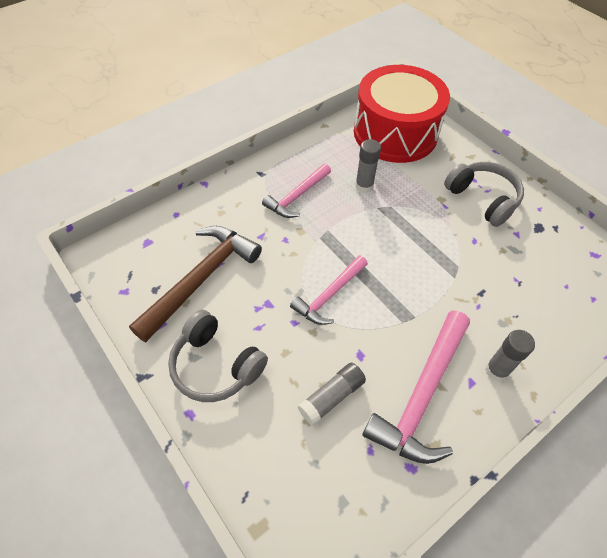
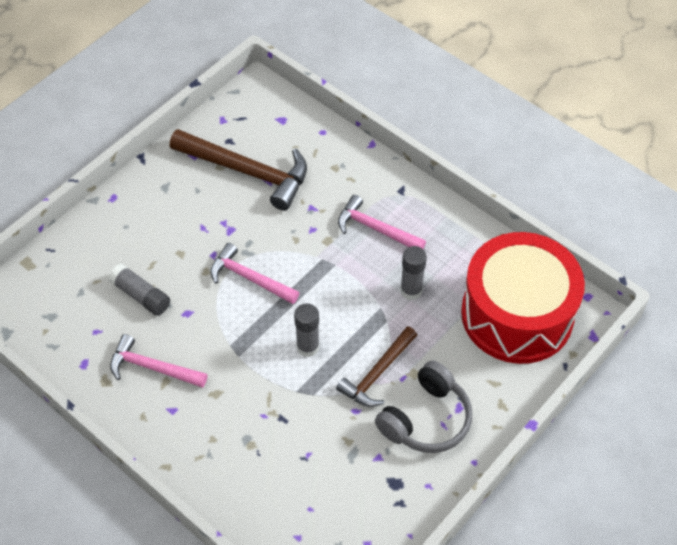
camera: 80 degrees right, 0 degrees up
grey headphones [168,310,268,402] -> none
pink hammer [362,311,470,464] -> pink hammer [110,334,208,388], size x0.62
grey glue stick [485,330,535,381] -> grey glue stick moved to [294,303,320,357]
none -> brown hammer [336,326,417,407]

